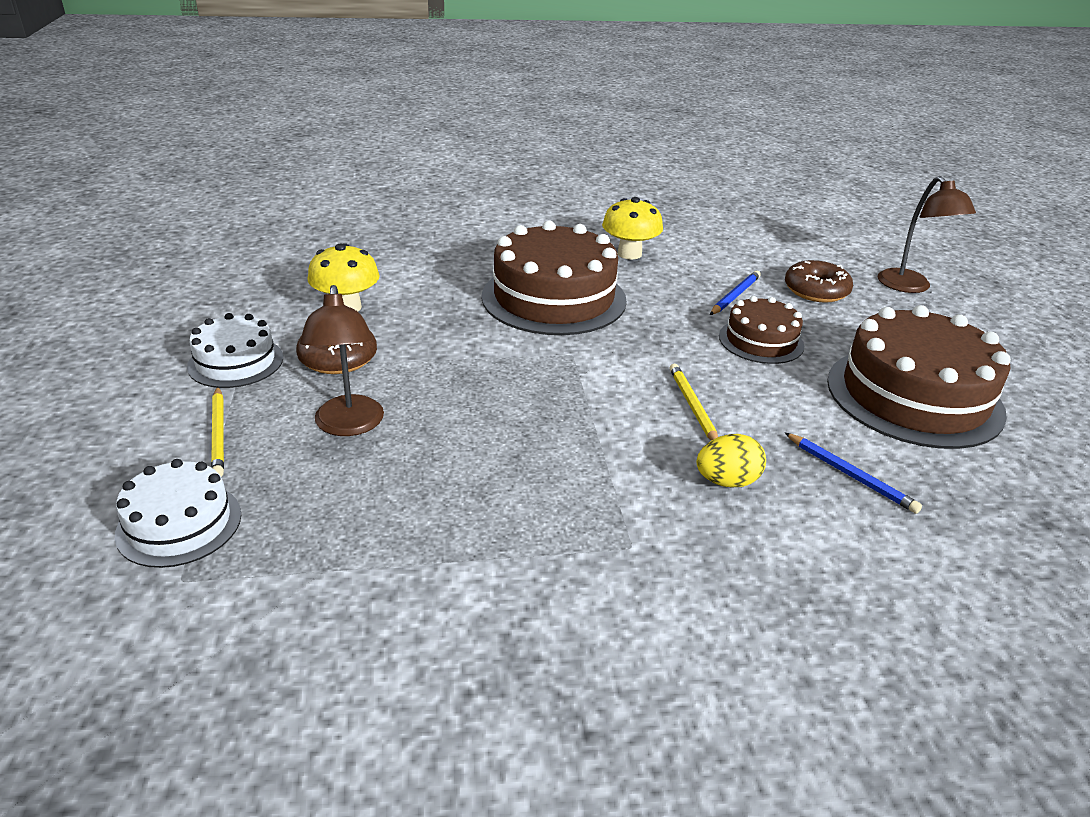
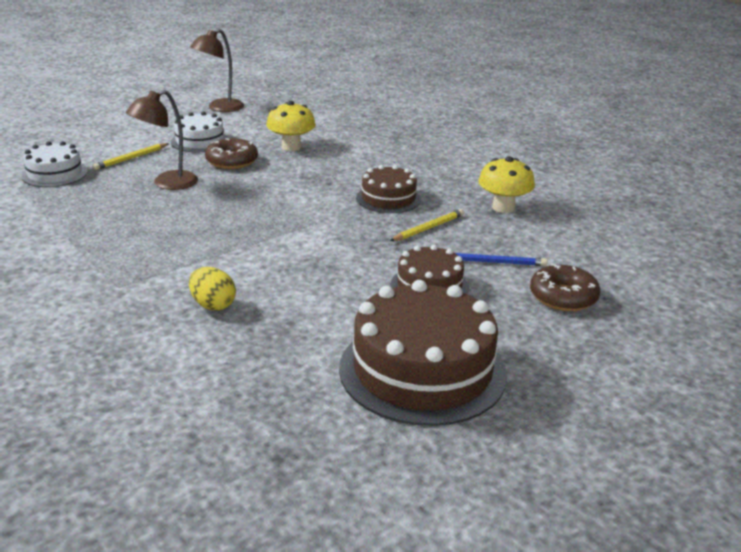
camera: 60 degrees right, 5 degrees down
brown cake [481,220,627,335] -> brown cake [356,165,421,213], size x0.54
yellow pencil [670,364,718,441] -> yellow pencil moved to [390,209,464,241]
blue pencil [785,433,922,514] -> none
brown lamp [878,176,976,293] -> brown lamp moved to [190,29,244,112]

